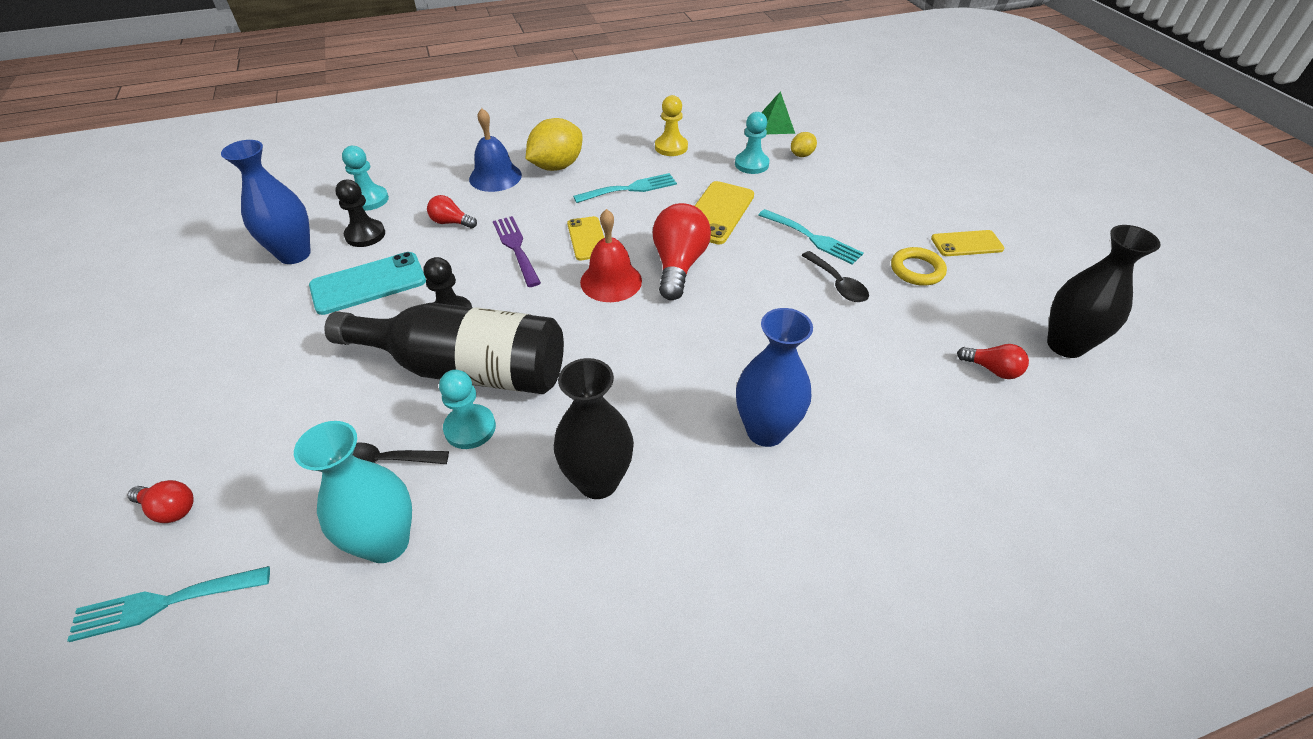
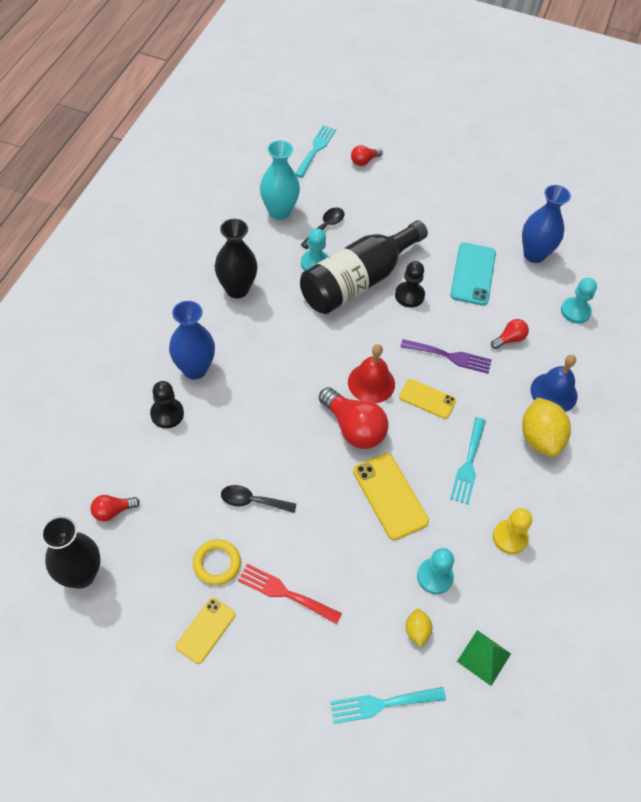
camera: 125 degrees right, 10 degrees up
black pawn [335,180,385,247] -> black pawn moved to [150,381,184,428]
turquoise fork [759,209,863,265] -> turquoise fork moved to [330,687,446,724]
none -> red fork [238,564,342,624]

